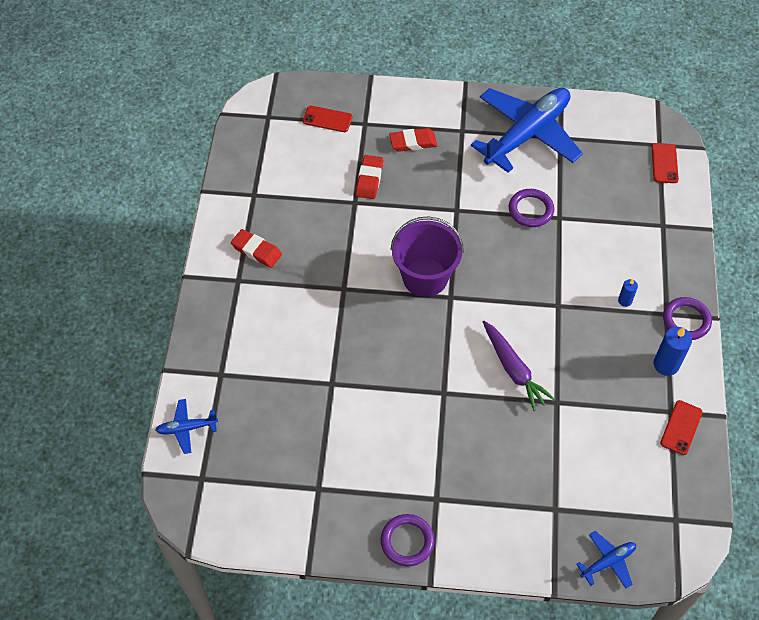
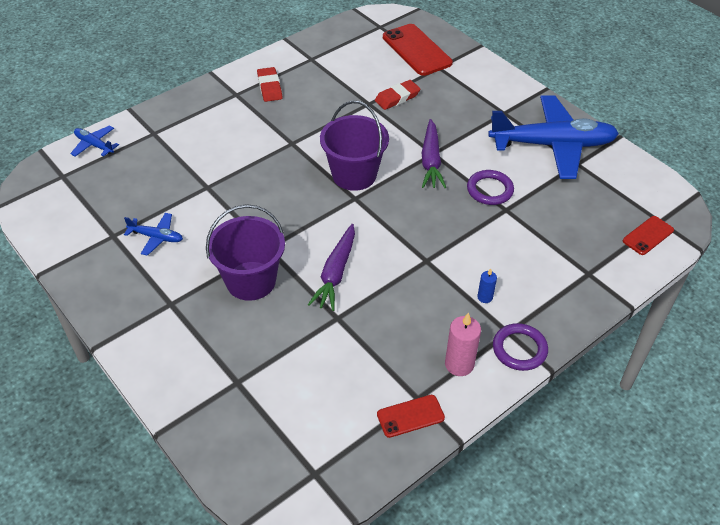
camera: 45 degrees right, 10 degrees down
red phone [303,106,353,132] -> red phone [383,24,453,76], size x1.81
purple ring [381,514,435,567] -> none
red eraser [389,128,437,152] -> none
blue plane [576,531,636,588] -> blue plane moved to [124,213,183,256]
blue candle [654,327,692,376] -> pink candle [445,312,481,376]
none -> purple bucket [206,204,285,301]
none -> purple carrot [422,119,446,188]

